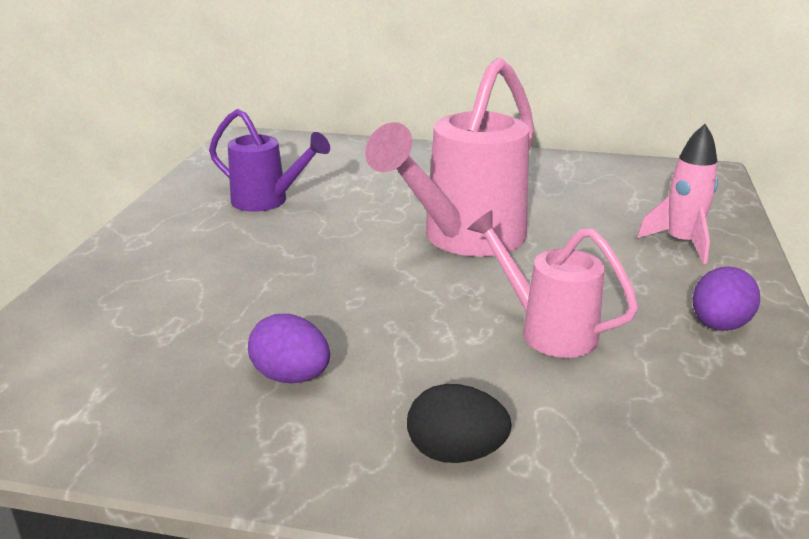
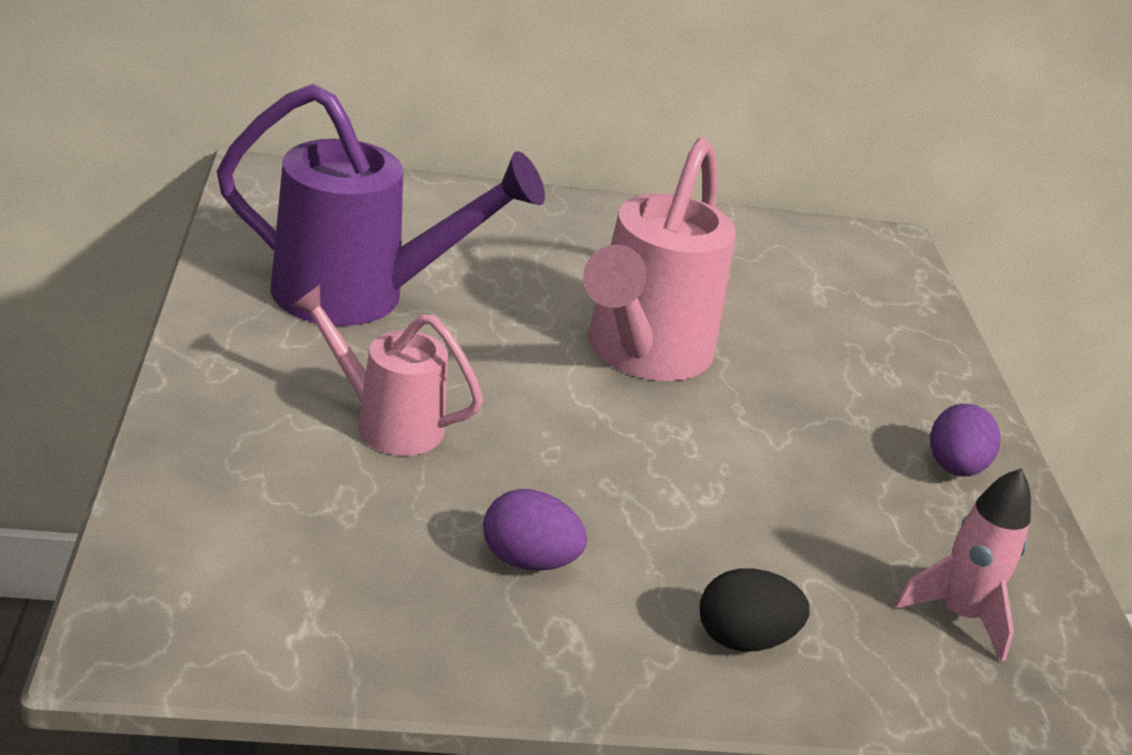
camera: 20 degrees left, 5 degrees up
purple watering can [209,109,330,212] -> purple watering can [217,84,545,326], size x1.69
pink watering can [468,210,638,358] -> pink watering can moved to [290,284,483,456]
pink rocket [637,124,718,264] -> pink rocket moved to [895,468,1031,662]

